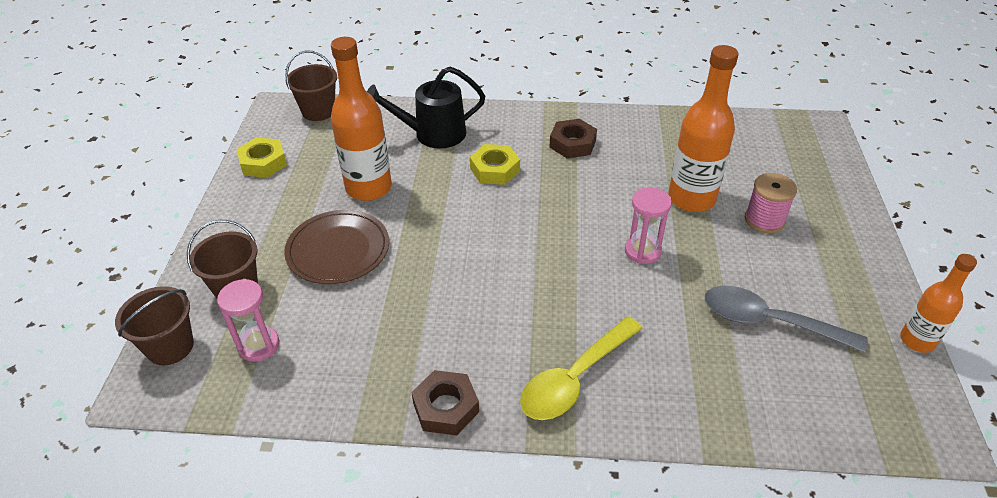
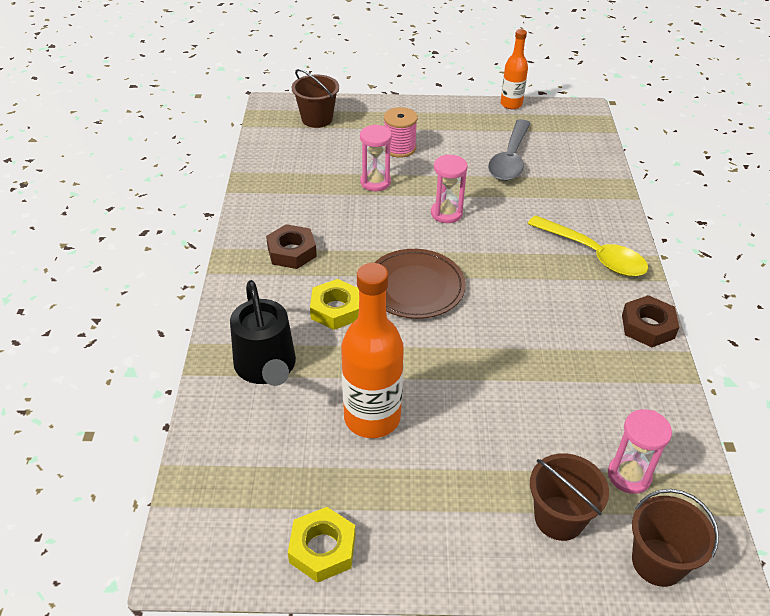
camera: 95 degrees left, 0 degrees up
brown plate [284,210,389,284] -> brown plate moved to [374,249,466,319]
brown bucket [285,50,337,121] -> brown bucket moved to [292,69,339,128]
orange bottle [668,45,738,212] -> pink hourglass [360,124,392,192]

